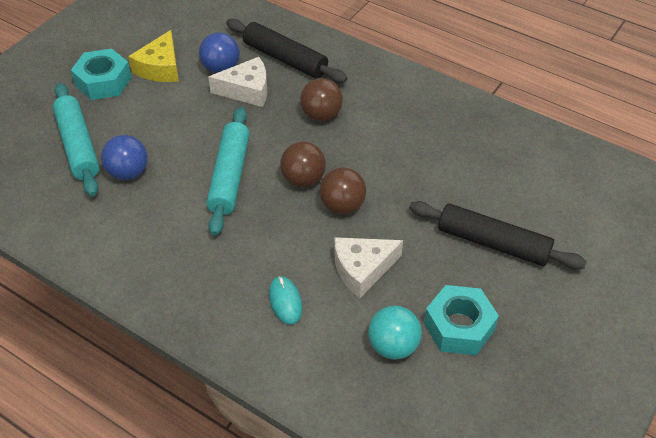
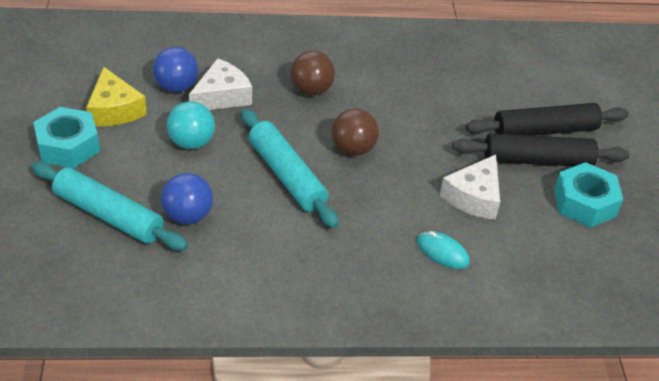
camera: 40 degrees left, 5 degrees down
black rolling pin [226,19,347,83] -> black rolling pin moved to [452,133,629,166]
brown ball [319,168,366,214] -> none
turquoise ball [368,306,422,360] -> turquoise ball moved to [167,101,215,149]

